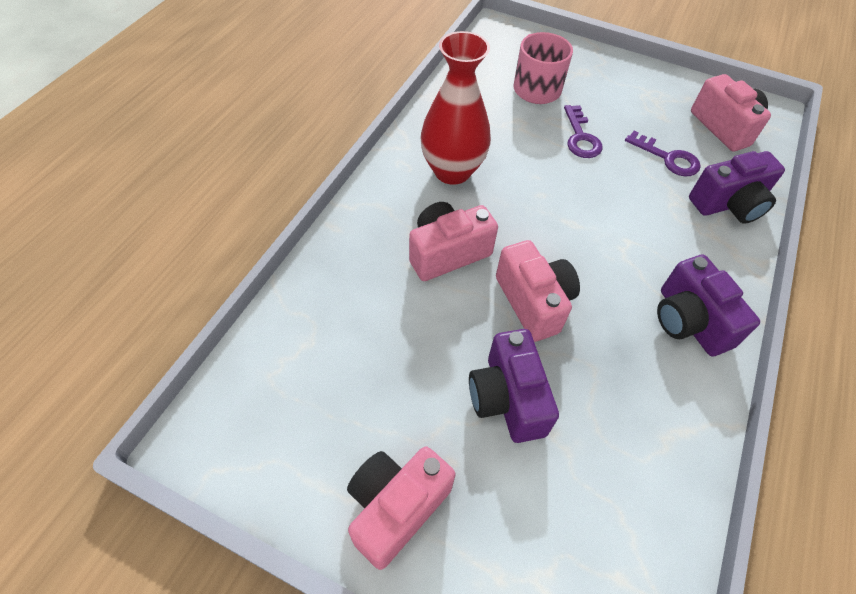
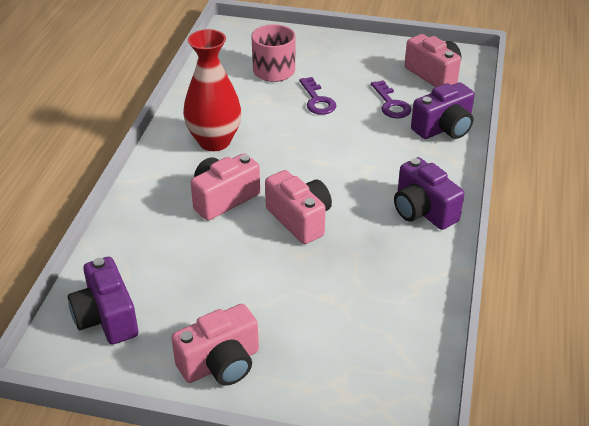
camera: 10 degrees left, 15 degrees down
pink camera [347,446,455,570] -> pink camera turned 150 degrees counterclockwise [171,304,259,386]
purple camera [469,329,559,443] -> purple camera moved to [68,257,138,345]
purple key [625,131,701,176] -> purple key turned 45 degrees clockwise [371,80,411,118]

